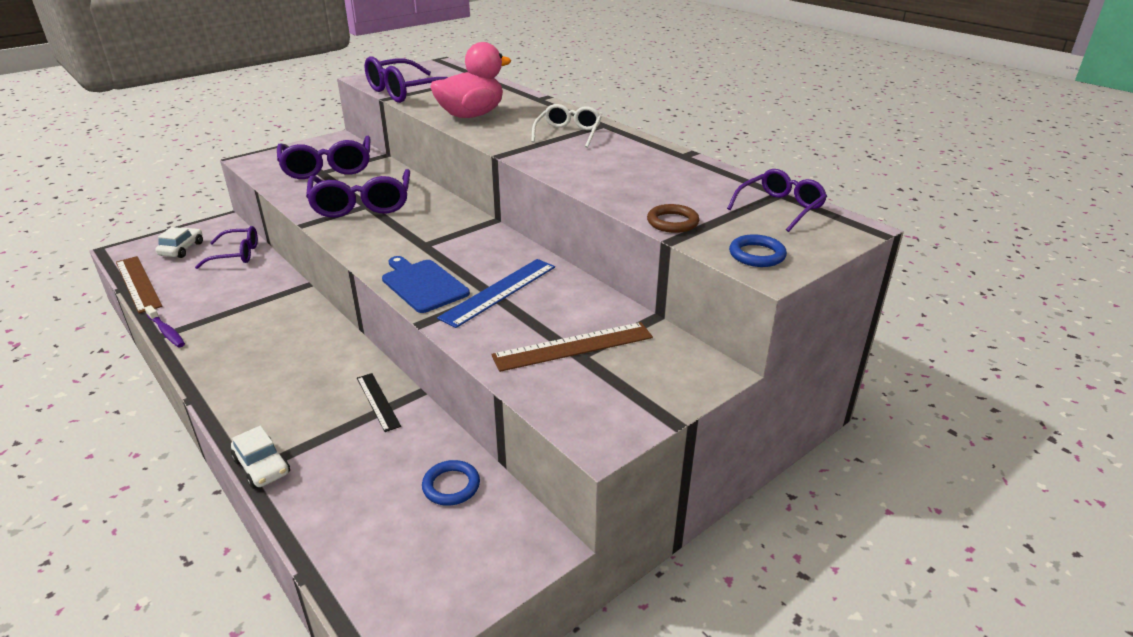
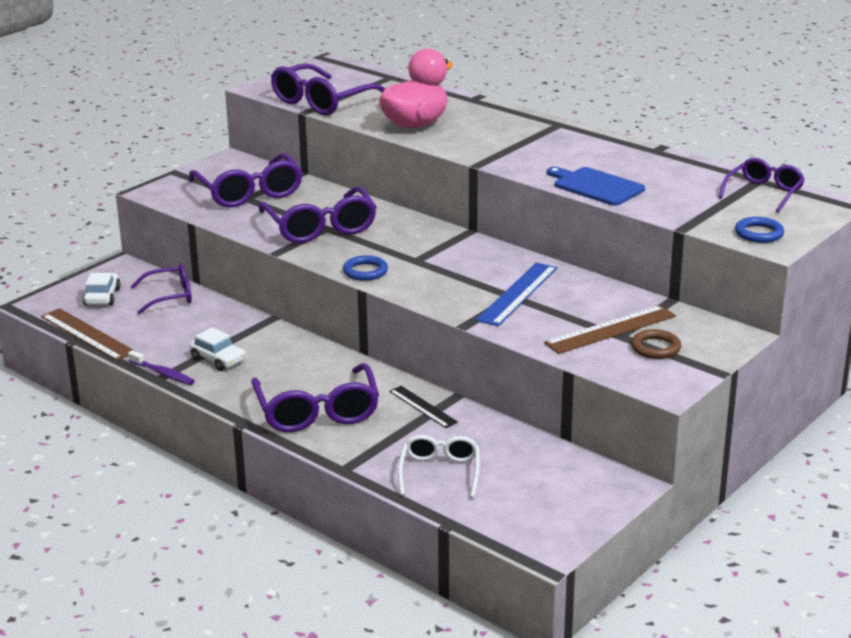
camera: 10 degrees left, 5 degrees down
white car [231,426,290,489] -> white car moved to [189,327,246,371]
blue cutting board [382,256,470,313] -> blue cutting board moved to [547,167,645,206]
blue ring [422,460,480,506] -> blue ring moved to [343,255,388,281]
white glasses [531,104,601,148] -> white glasses moved to [398,435,480,498]
brown ring [647,204,699,233] -> brown ring moved to [631,329,681,359]
none -> purple glasses [251,363,379,432]

